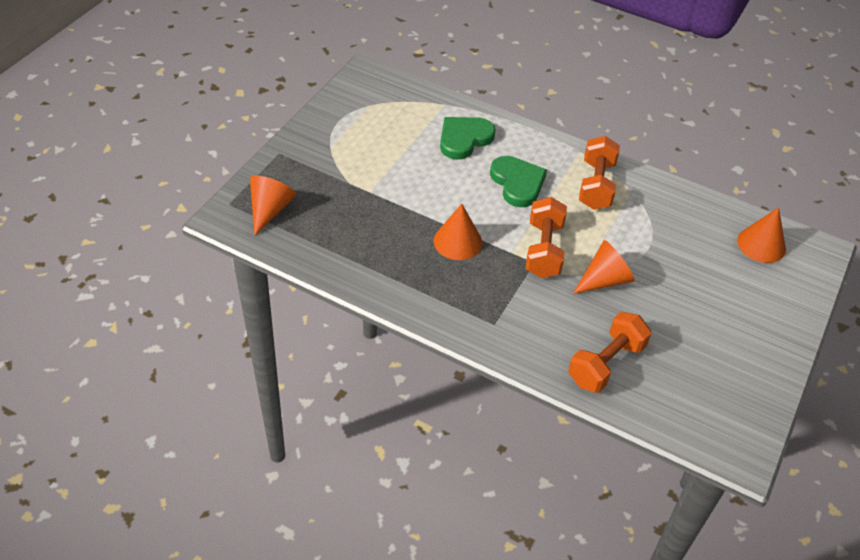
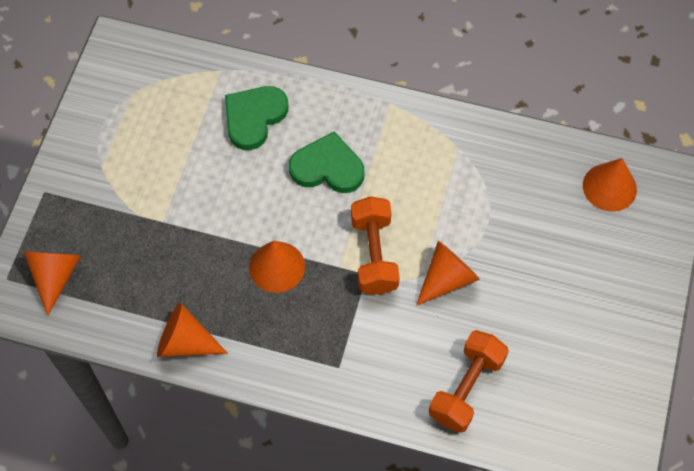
camera: 10 degrees left, 15 degrees up
green heart [490,156,547,207] -> green heart turned 45 degrees counterclockwise [289,131,364,193]
orange dumbbell [579,136,620,210] -> none
none -> orange cone [157,303,228,357]

